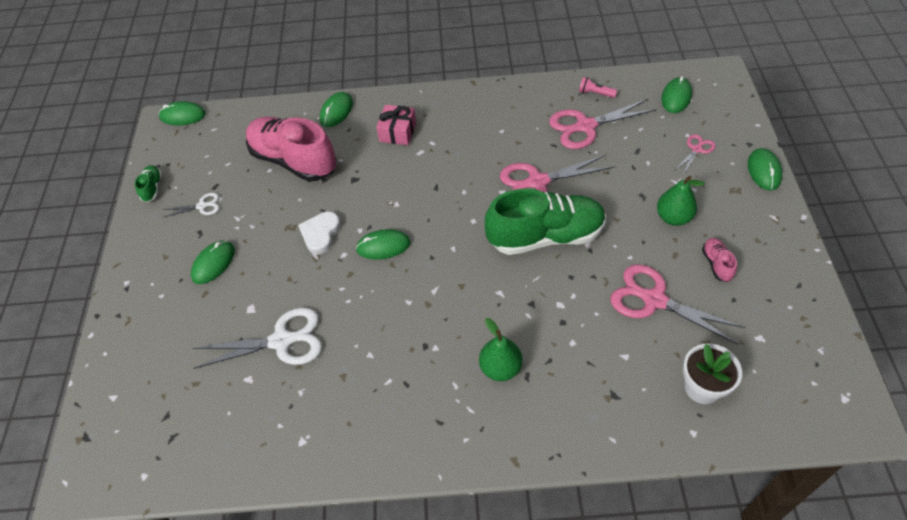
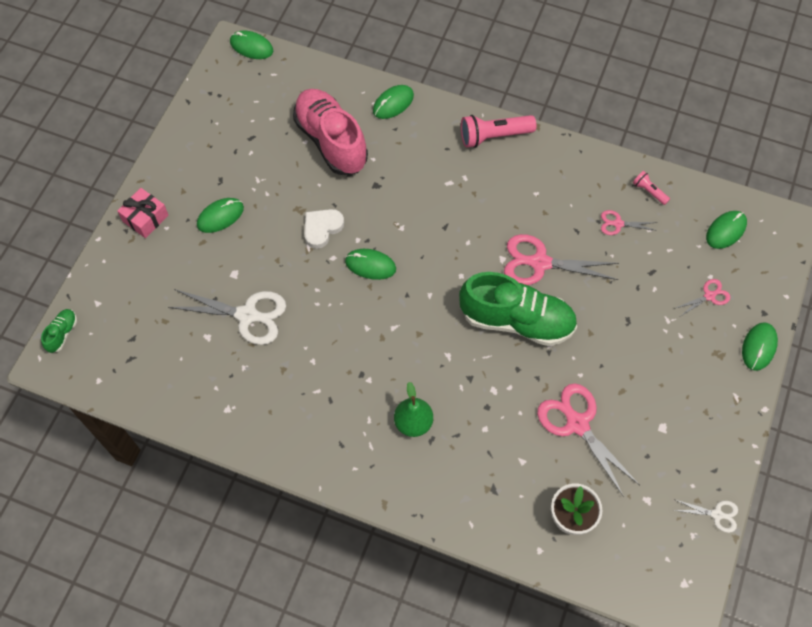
camera: 20 degrees right, 10 degrees up
green shoe [135,165,162,202] -> green shoe moved to [41,309,77,353]
white scissors [163,193,219,217] -> white scissors moved to [674,499,738,533]
pink gift [376,105,416,145] -> pink gift moved to [117,188,169,238]
pink scissors [549,99,657,149] -> pink scissors [601,210,658,235], size x0.51
green pear [657,176,705,226] -> none
pink shoe [702,238,737,282] -> none
none -> pink flashlight [461,115,536,148]

